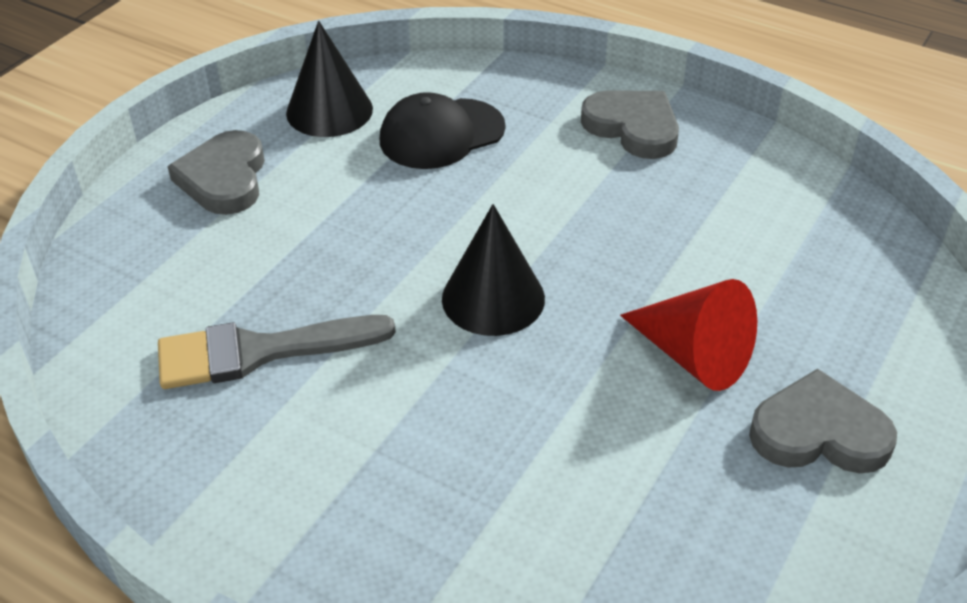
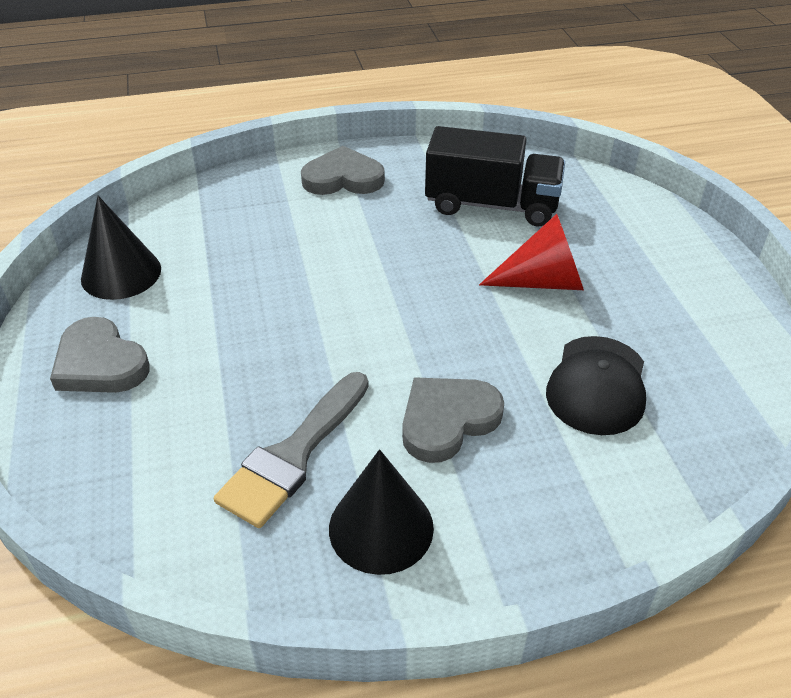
camera: 45 degrees left, 0 degrees up
black cap [380,92,505,169] -> black cap moved to [546,336,646,435]
black cone [442,204,545,336] -> black cone moved to [329,449,434,575]
grey heart [749,369,897,473] -> grey heart moved to [402,377,504,463]
none -> black truck [425,126,565,226]

